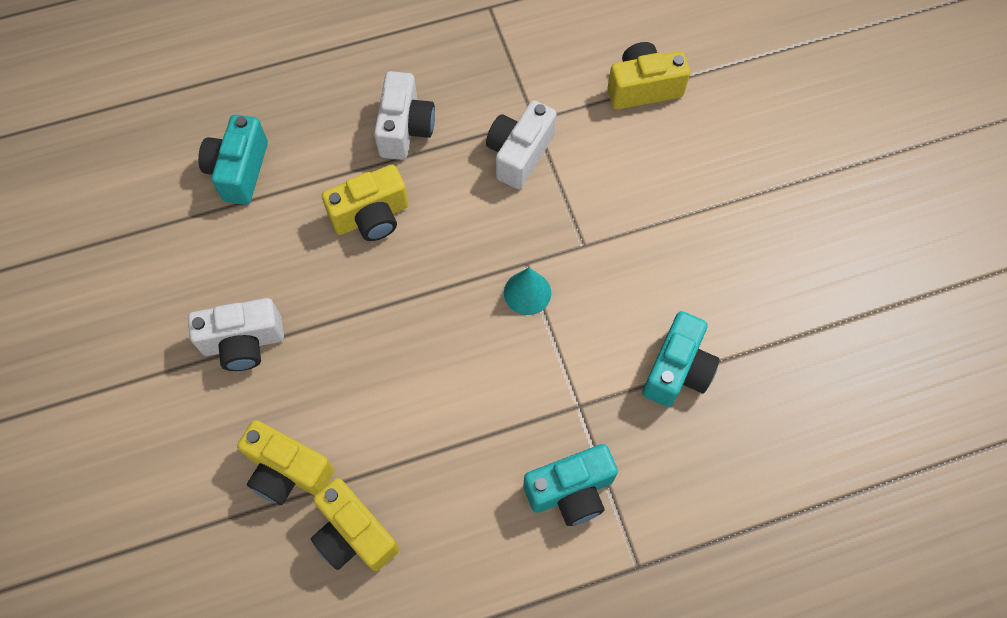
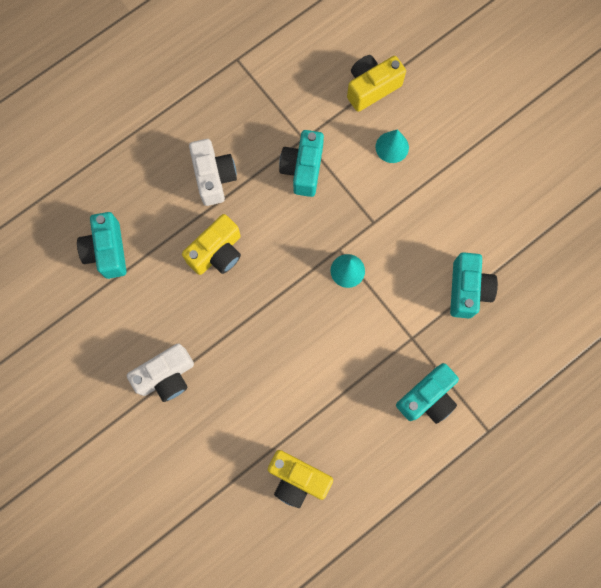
camera: 20 degrees left, 10 degrees up
yellow camera [237,420,335,505] -> none
white camera [486,100,557,189] -> turquoise camera [279,130,324,197]
none -> turquoise cone [376,129,409,163]

